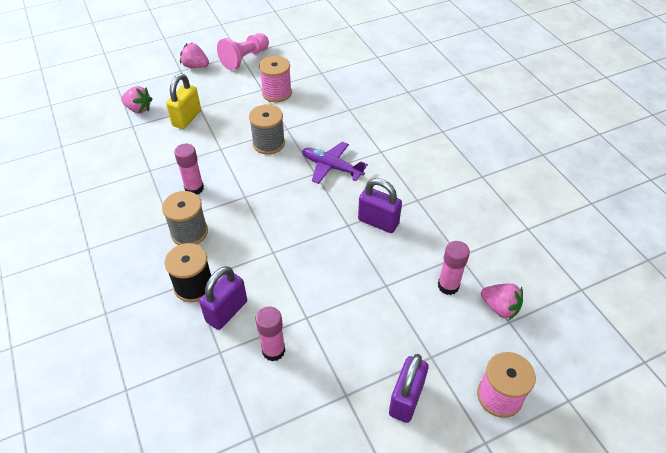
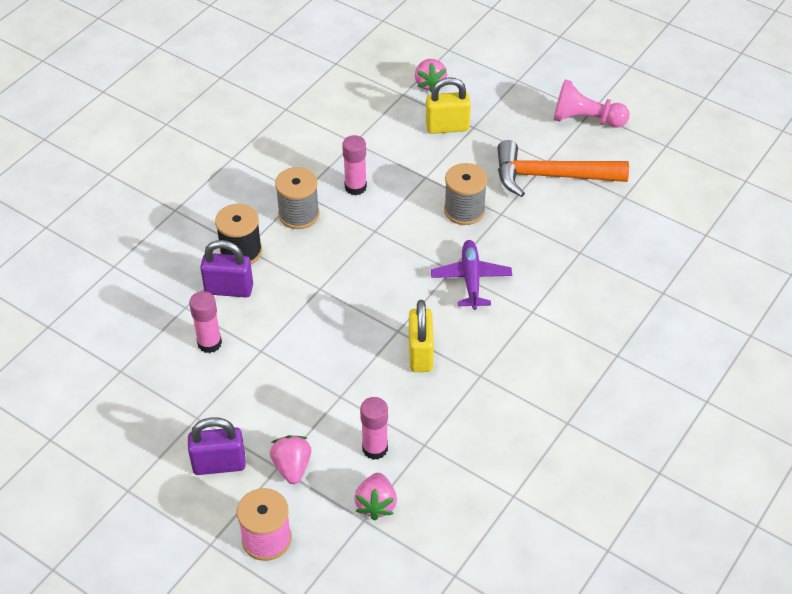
camera: 60 degrees right, 0 degrees up
pink strawberry [180,43,209,68] -> pink strawberry moved to [270,435,311,484]
pink spool [259,56,292,102] -> orange hammer [497,140,629,197]
purple padlock [358,178,402,233] -> yellow padlock [409,300,434,372]

